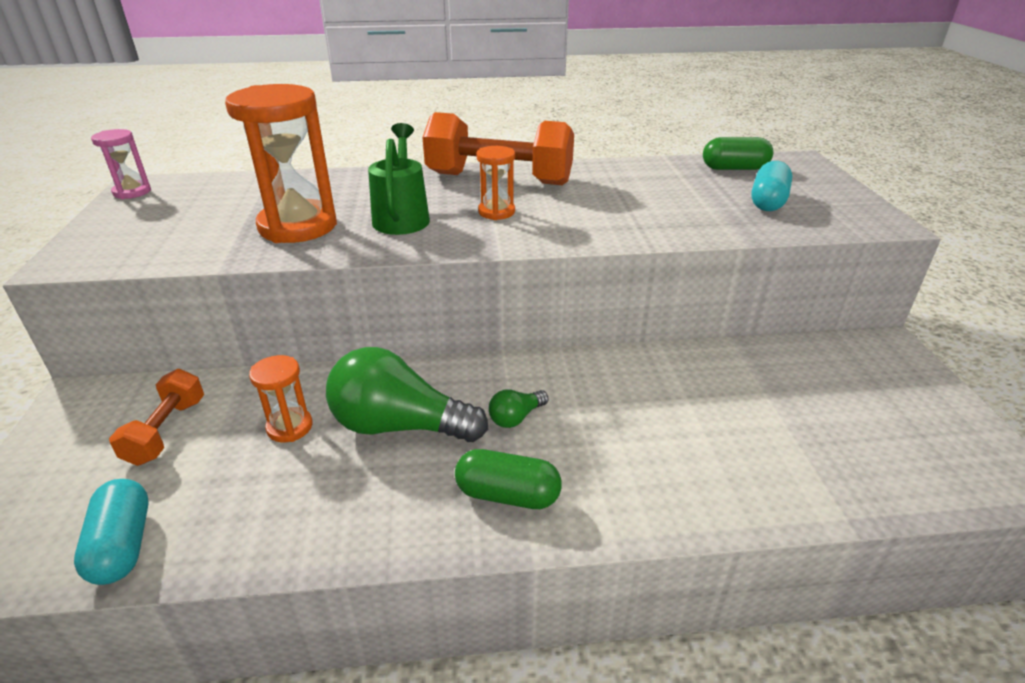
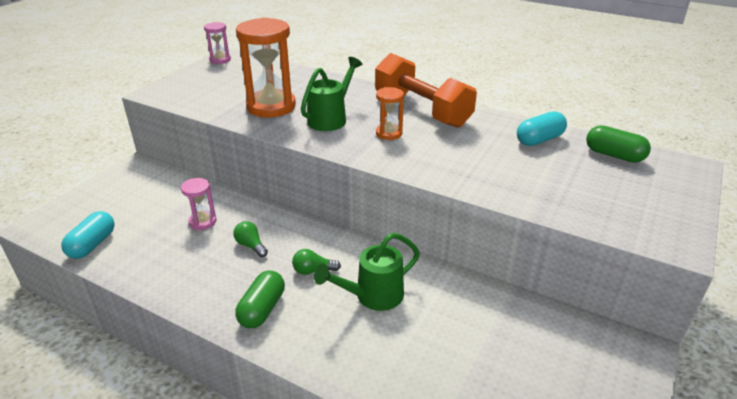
camera: 35 degrees right, 0 degrees up
orange dumbbell [109,369,204,466] -> none
orange hourglass [249,355,312,442] -> pink hourglass [181,178,217,230]
green light bulb [326,347,488,442] -> green light bulb [233,221,268,257], size x0.45
green capsule [455,449,562,509] -> green capsule turned 60 degrees clockwise [235,270,285,328]
turquoise capsule [751,161,792,211] -> turquoise capsule moved to [517,111,567,146]
none -> green watering can [314,233,420,311]

